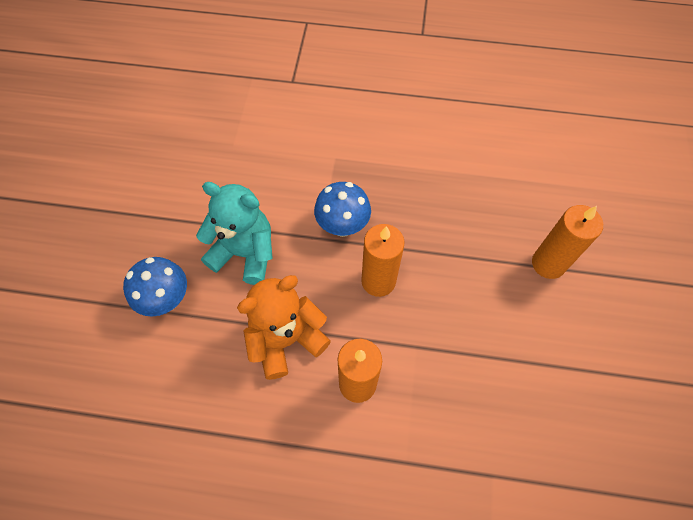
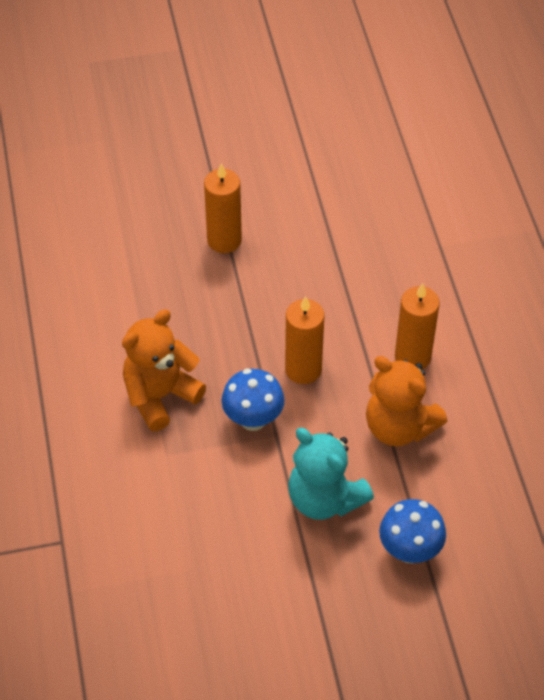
camera: 110 degrees left, 10 degrees down
turquoise teddy bear [196,182,273,285] -> turquoise teddy bear turned 45 degrees counterclockwise [288,428,374,520]
none -> orange teddy bear [122,309,206,431]

